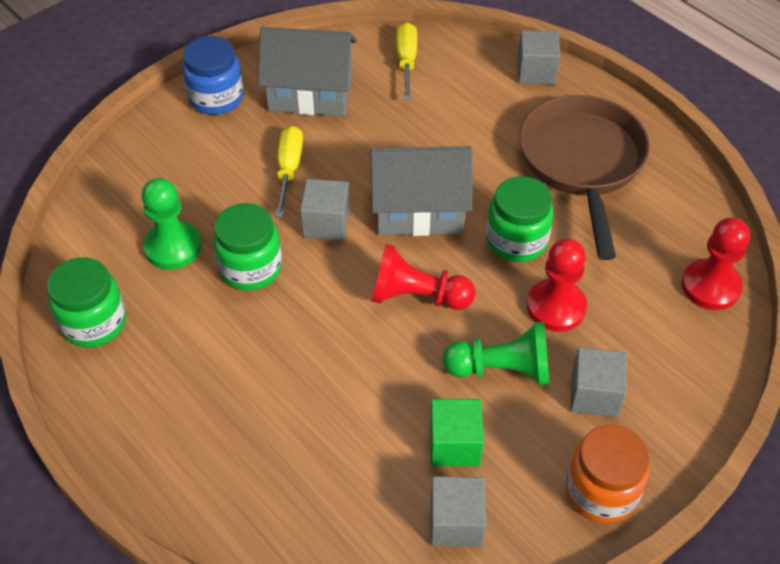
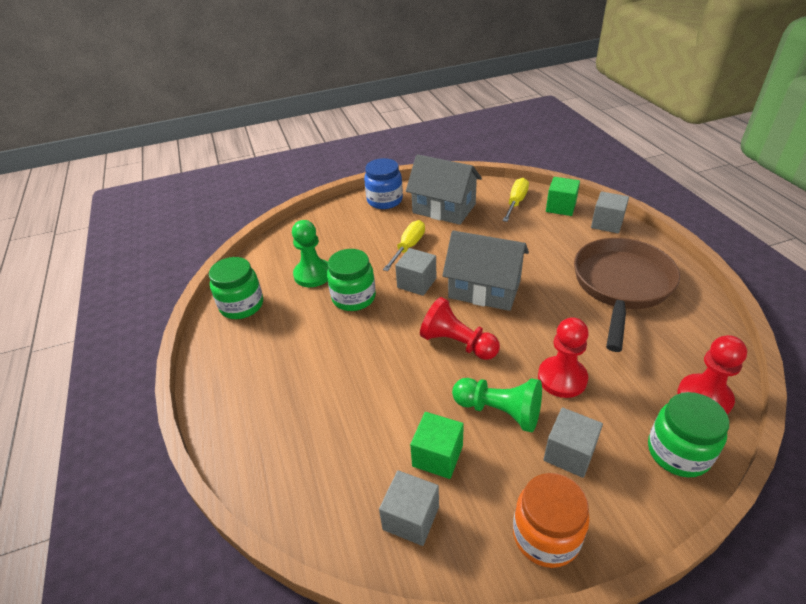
camera: 25 degrees right, 10 degrees down
green jar [486,176,554,262] -> green jar moved to [648,392,729,477]
none -> green cube [546,177,580,216]

